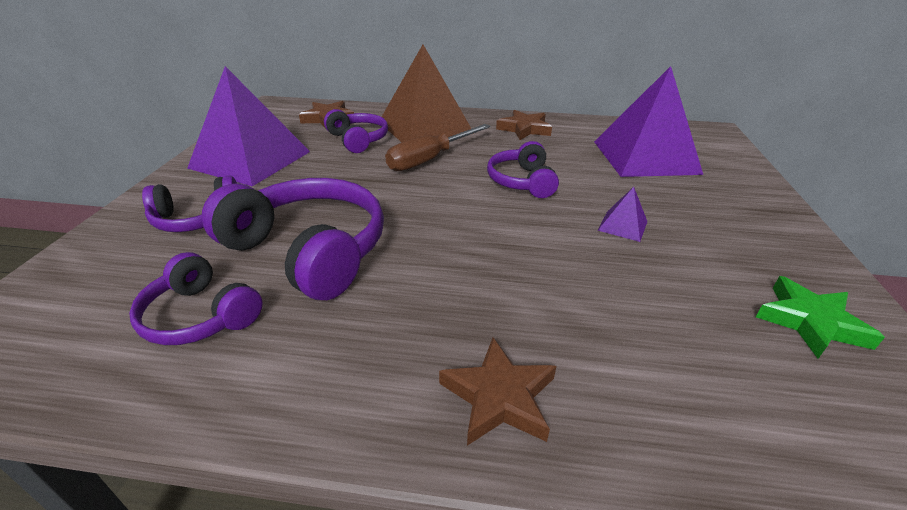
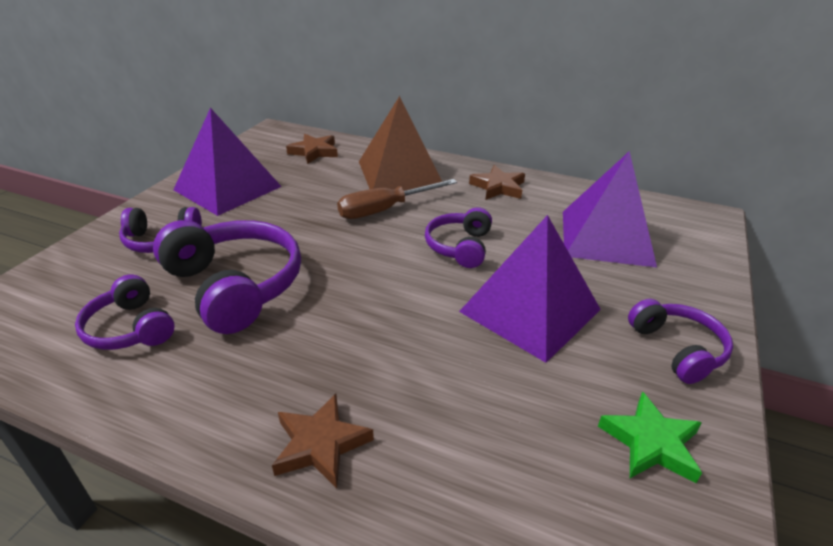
camera: 15 degrees right, 0 degrees up
purple headphones [324,109,388,153] -> purple headphones moved to [628,299,733,384]
purple pyramid [598,187,647,242] -> purple pyramid [459,215,601,363], size x2.49

